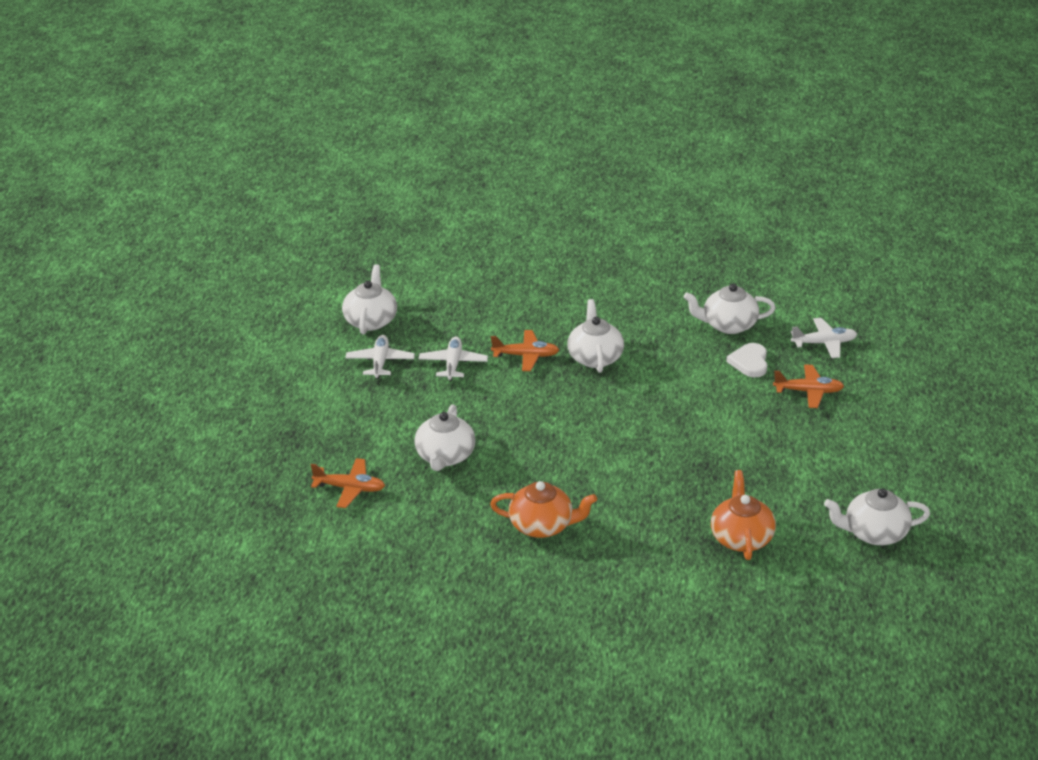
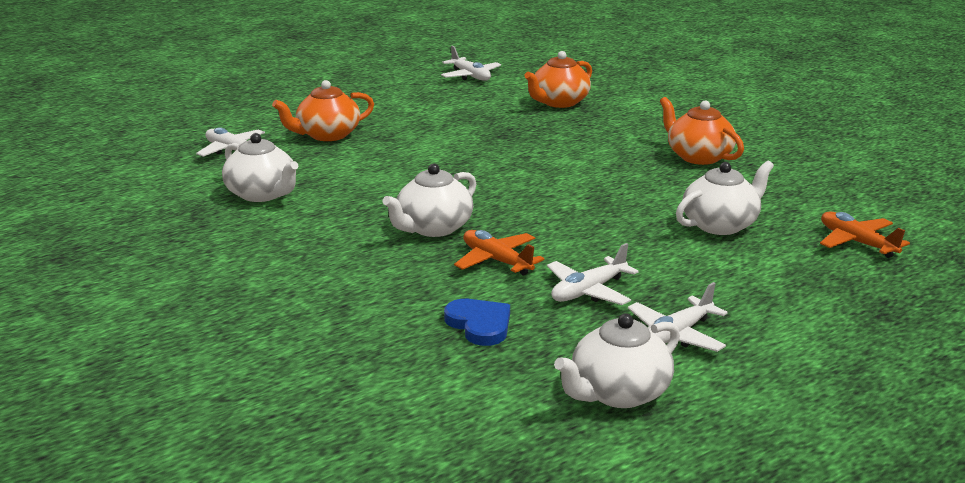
camera: 135 degrees left, 10 degrees down
white heart [726,343,767,377] -> none
orange plane [773,365,844,408] -> orange teapot [272,80,374,141]
white teapot [824,488,930,545] -> white plane [441,46,501,81]
none -> blue heart [444,299,510,346]

